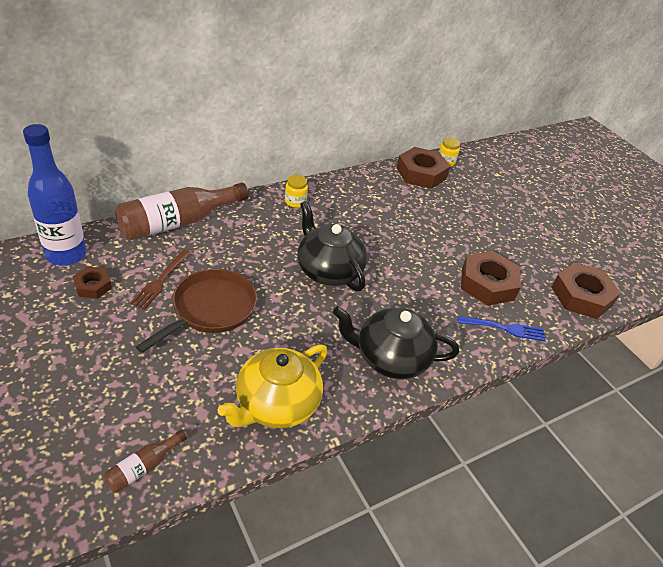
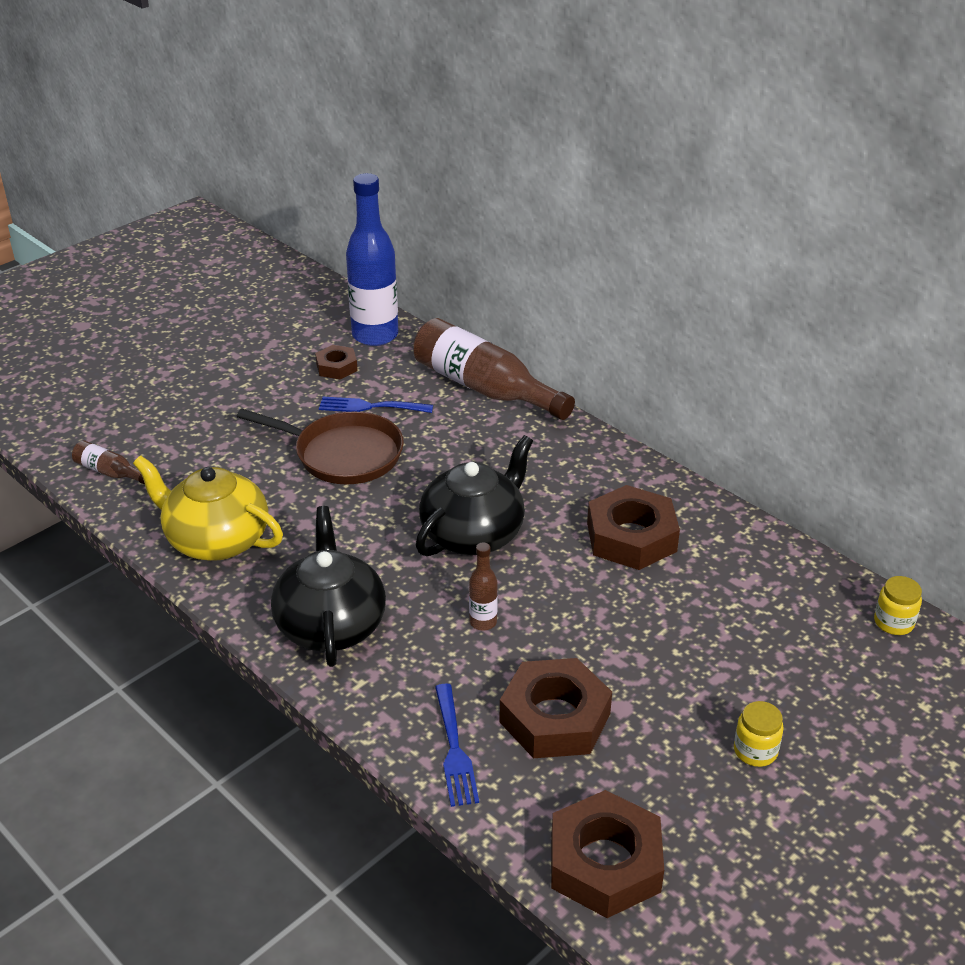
camera: 80 degrees right, 5 degrees down
brown fork [130,250,191,310] -> blue fork [319,397,433,413]
yellow jar [285,175,308,208] -> yellow jar moved to [734,701,784,767]
brown nut [397,147,450,189] -> brown nut moved to [587,485,680,570]
none -> brown bottle [469,542,498,630]

